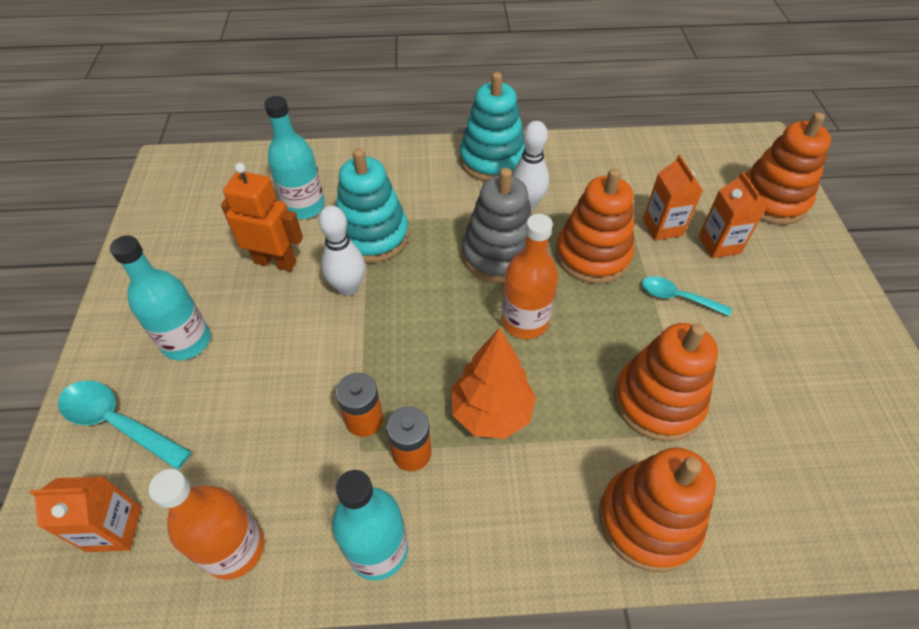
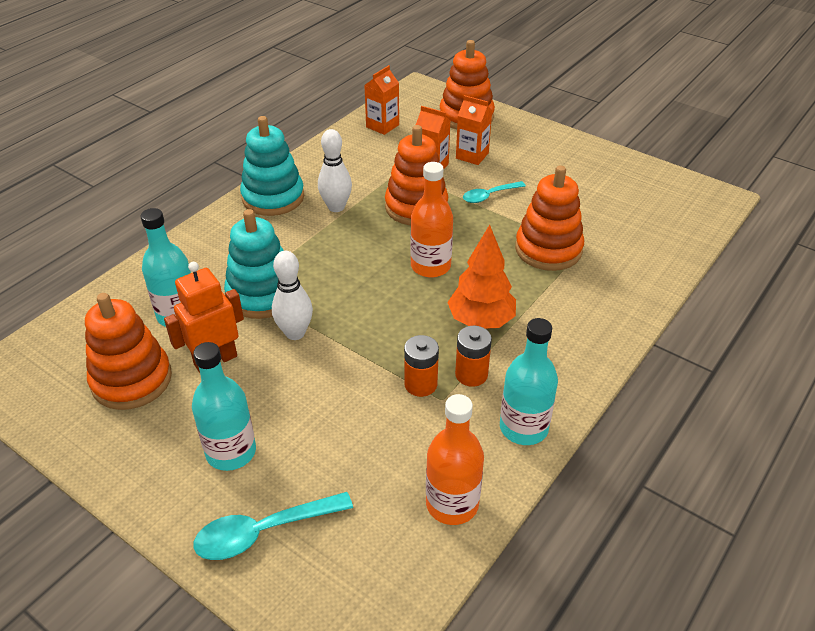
camera: 50 degrees left, 10 degrees down
orange carton [30,476,142,552] -> orange carton moved to [364,65,399,135]
grey stacking toy [462,168,532,283] -> none
orange stacking toy [599,447,716,572] -> orange stacking toy moved to [85,293,172,410]

